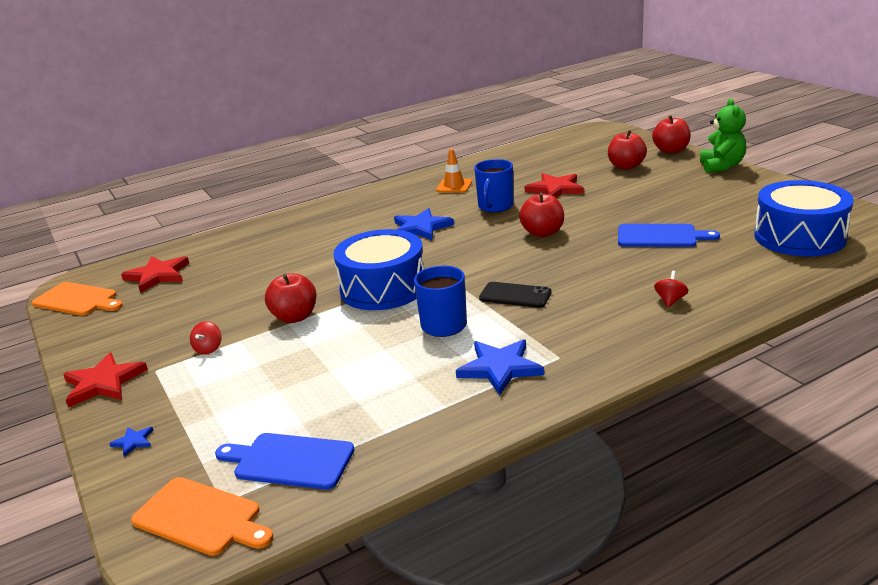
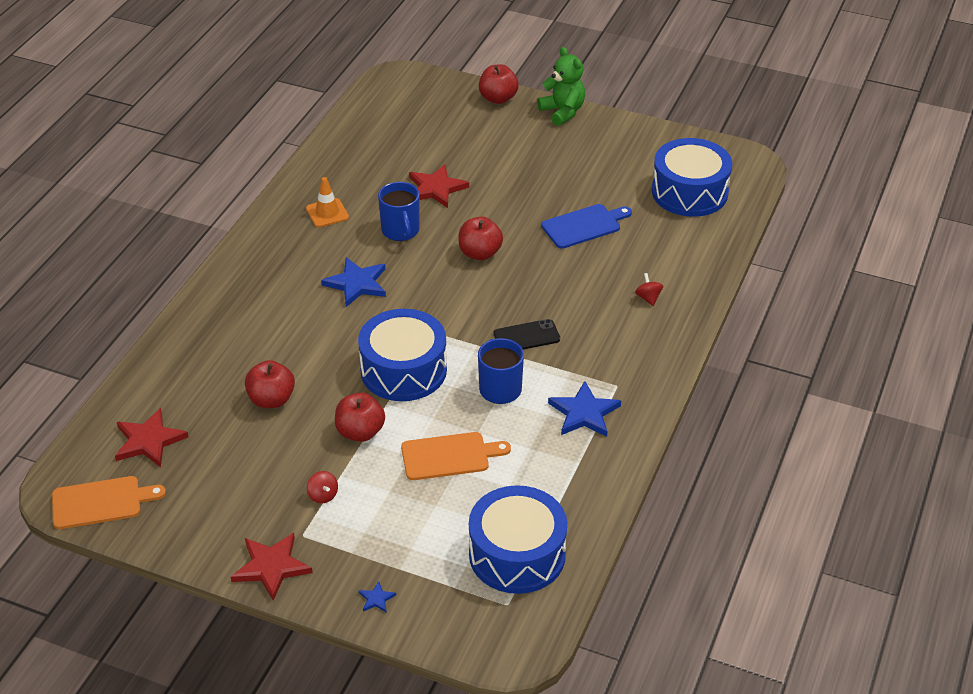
camera: 40 degrees left, 15 degrees up
orange cutting board [131,477,273,556] -> orange cutting board moved to [401,432,511,480]
blue cutting board [215,433,355,490] -> blue drum [469,485,567,594]
red apple [608,130,647,170] -> red apple moved to [245,360,295,408]

